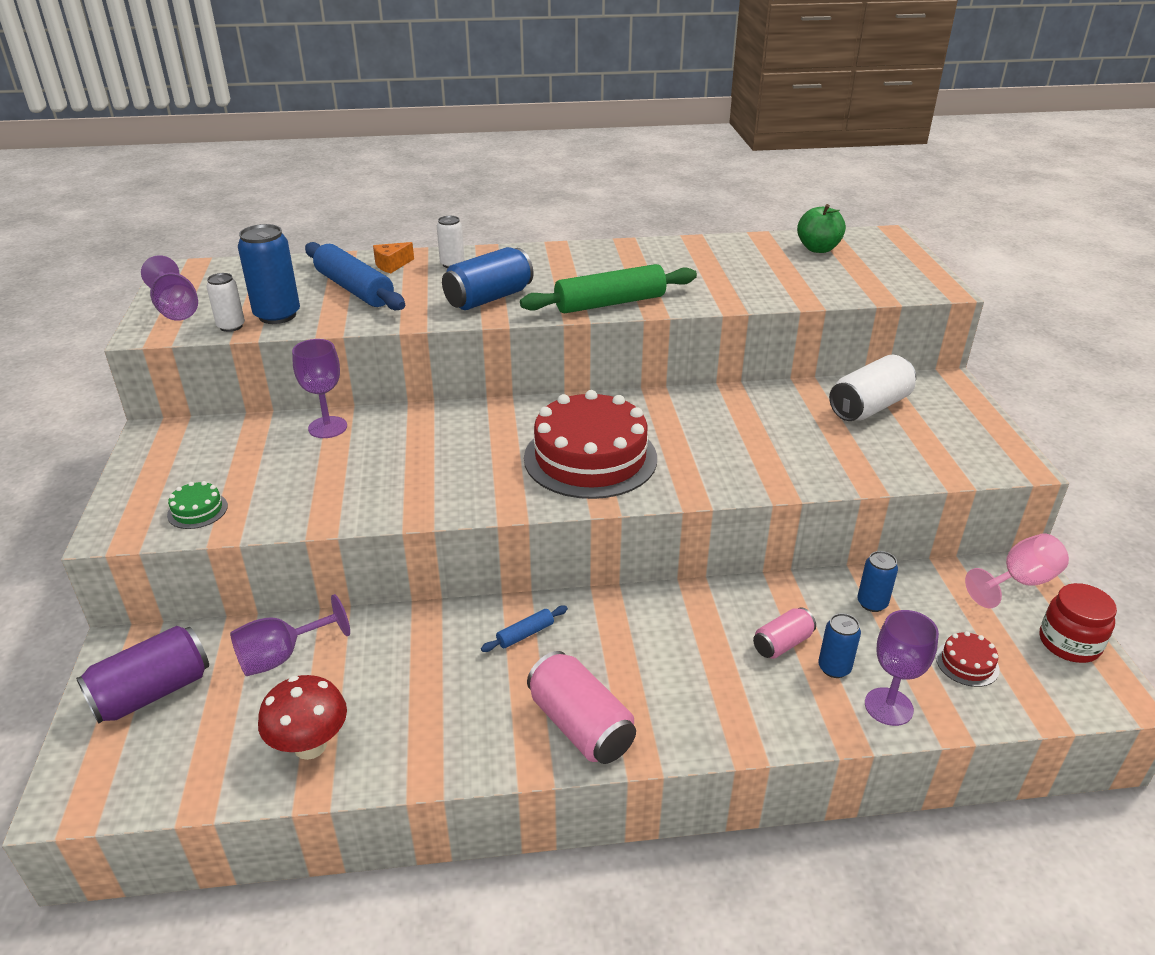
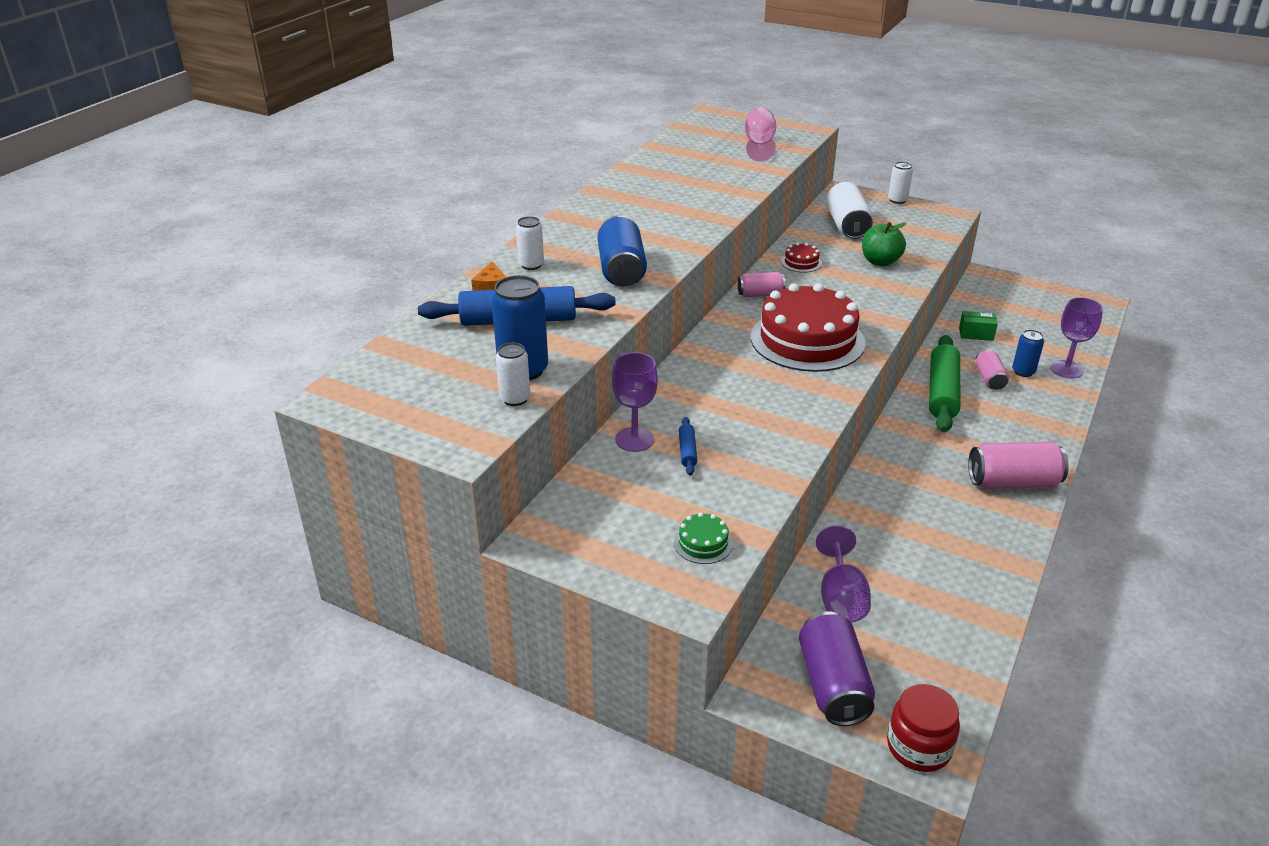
camera: 55 degrees left, 0 degrees up
purple goblet [141,255,198,321] -> none
red mushroom [258,675,347,760] -> none
blue rolling pin [481,606,568,652] -> blue rolling pin moved to [679,417,697,476]
green rolling pin [520,264,697,313] -> green rolling pin moved to [929,335,960,432]
green apple [797,204,846,253] -> green apple moved to [862,222,907,266]
blue can [857,551,898,612] -> green box [959,311,998,341]
red cake [936,631,1000,687] -> red cake moved to [781,243,822,273]
pink goblet [965,533,1069,608] -> pink goblet moved to [744,107,776,162]
red jar [1040,583,1117,663] -> red jar moved to [887,684,960,772]
none -> pink can [738,272,785,297]
none -> white can [888,162,913,204]

